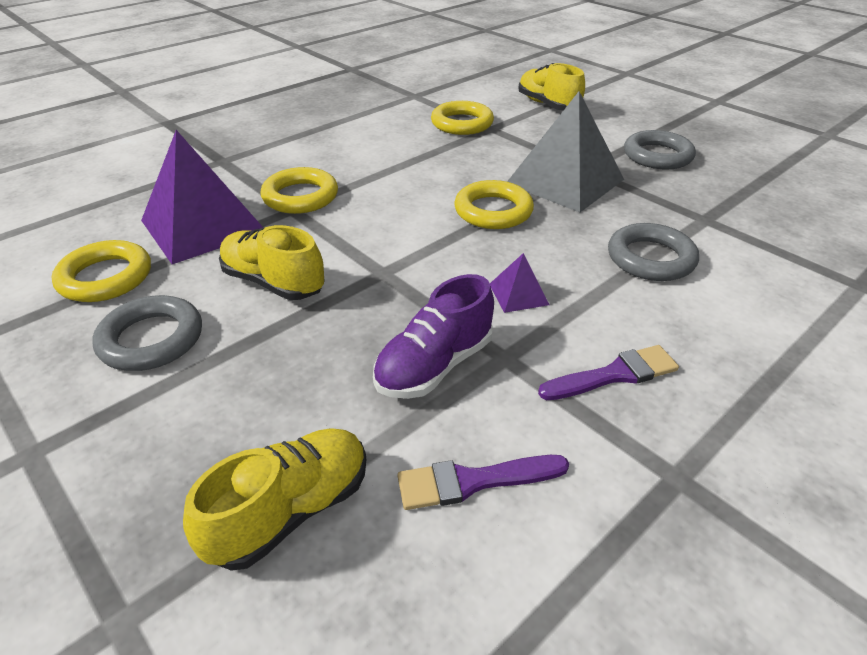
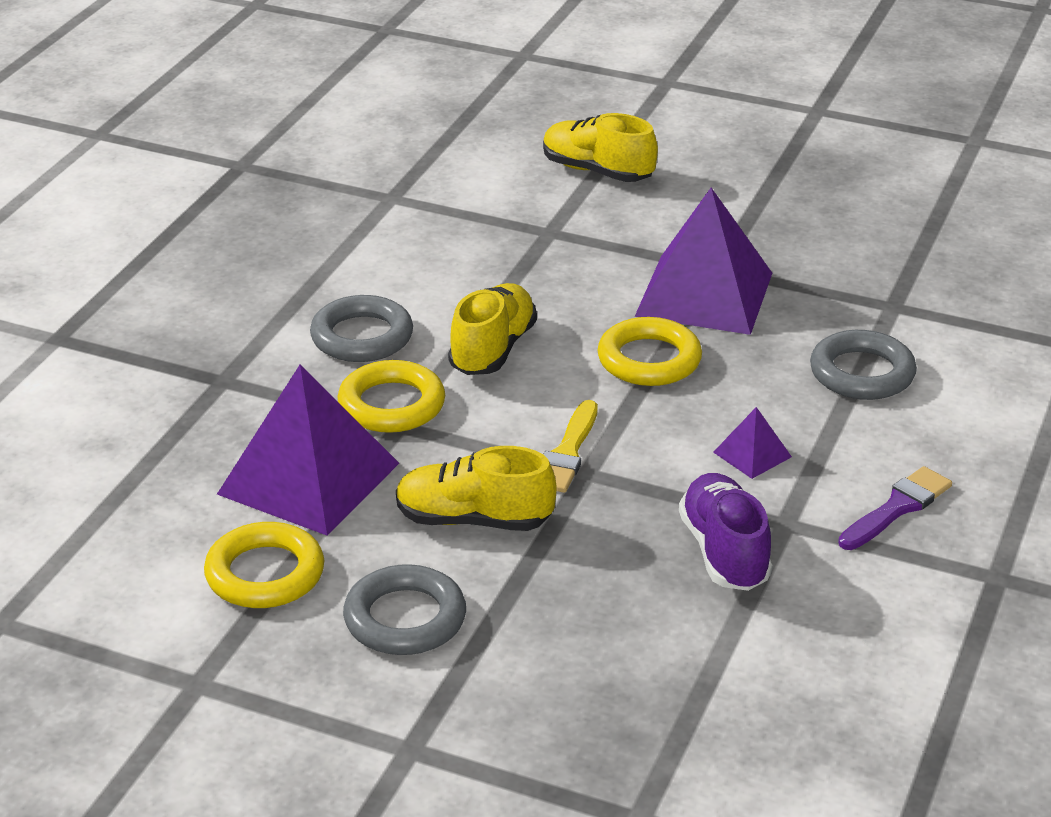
camera: 25 degrees left, 5 degrees down
yellow shoe [183,428,366,571] -> yellow shoe moved to [448,283,537,375]
purple shoe [373,274,494,399] -> purple shoe turned 150 degrees clockwise [679,473,772,591]
purple brush [398,455,569,510] -> none
yellow ring [431,101,494,135] -> none
grey pyramid [507,91,624,213] -> purple pyramid [635,188,772,335]
grey ring [624,130,696,170] -> grey ring moved to [310,295,413,362]
none -> yellow brush [543,400,598,493]

